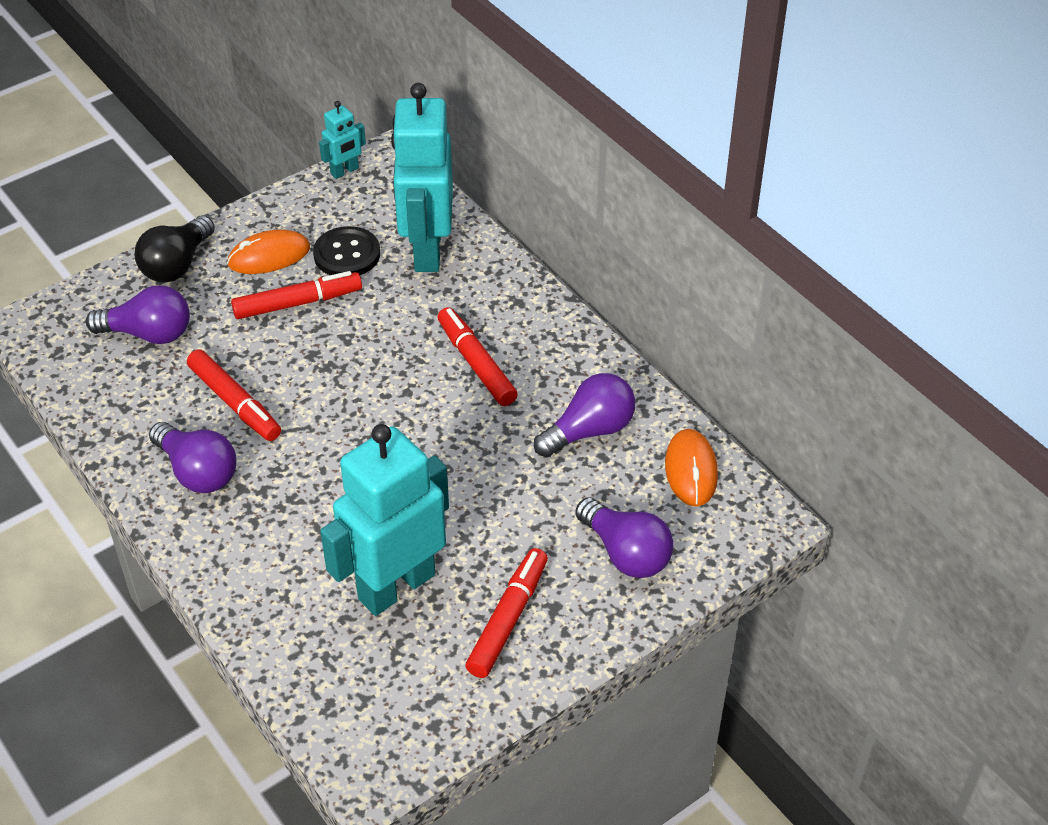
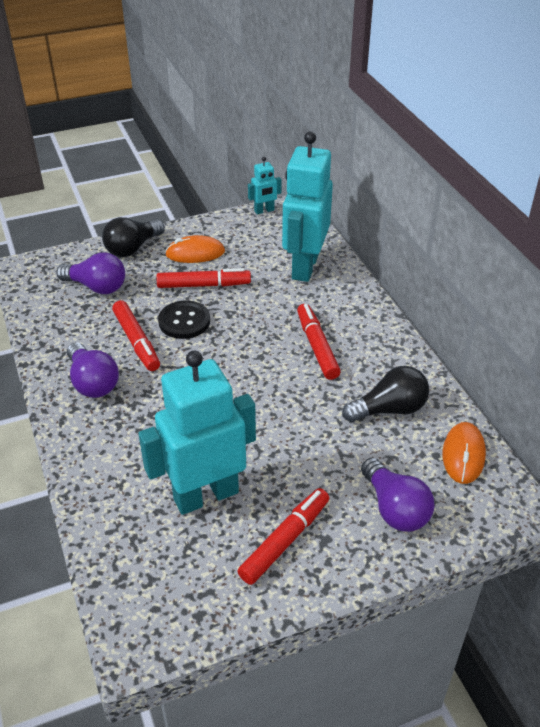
camera: 15 degrees right, 5 degrees down
black button [313,226,380,275] -> black button moved to [158,300,210,339]
purple light bulb [534,373,635,457] -> black light bulb [342,366,429,422]

